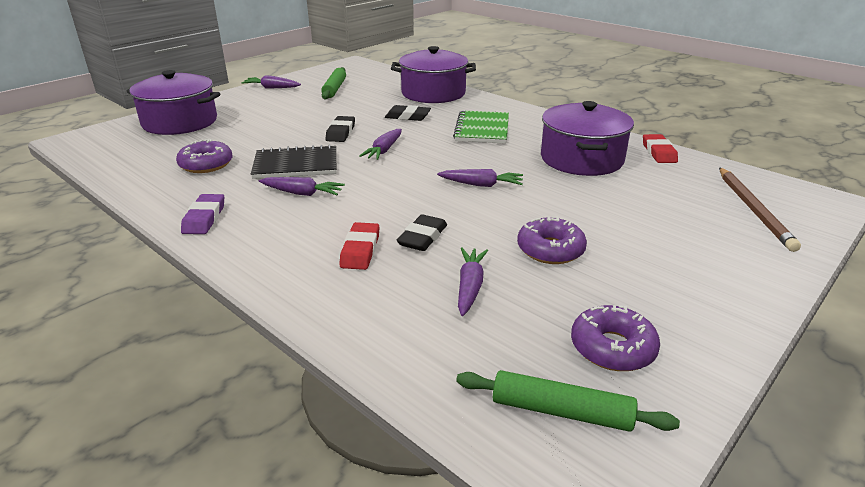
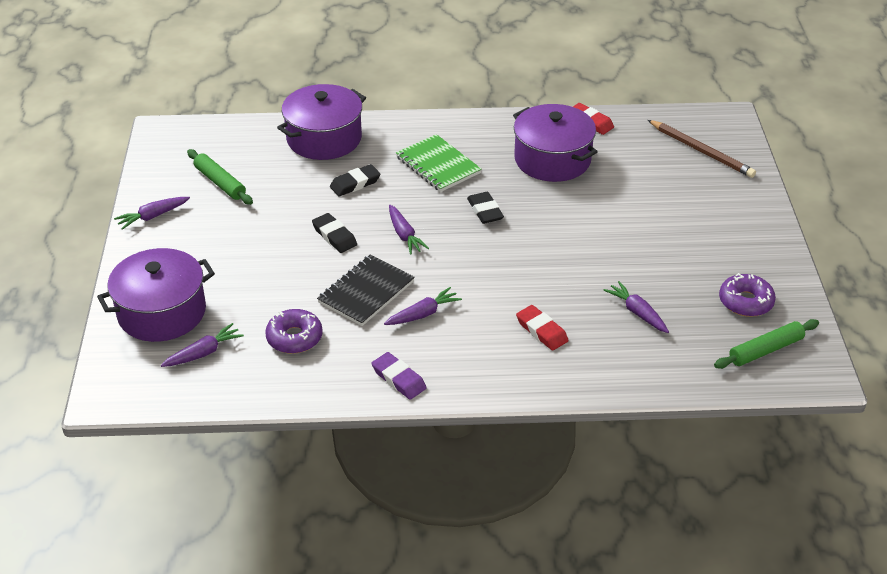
camera: 45 degrees left, 10 degrees up
black eraser [397,214,447,251] -> black eraser moved to [467,192,504,224]
purple carrot [437,169,523,187] -> purple carrot moved to [161,323,244,367]
purple donut [517,216,587,264] -> none

